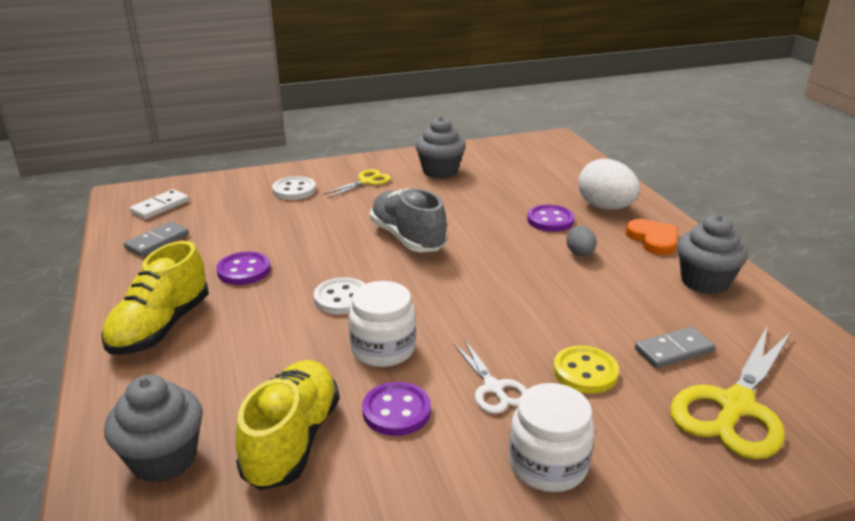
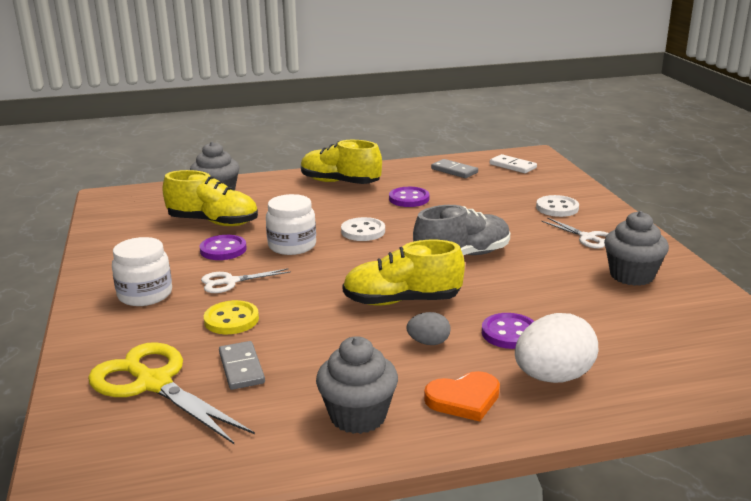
camera: 95 degrees right, 5 degrees down
yellow scissors [323,169,391,198] -> white scissors [541,217,608,248]
none -> yellow shoe [342,240,465,305]

